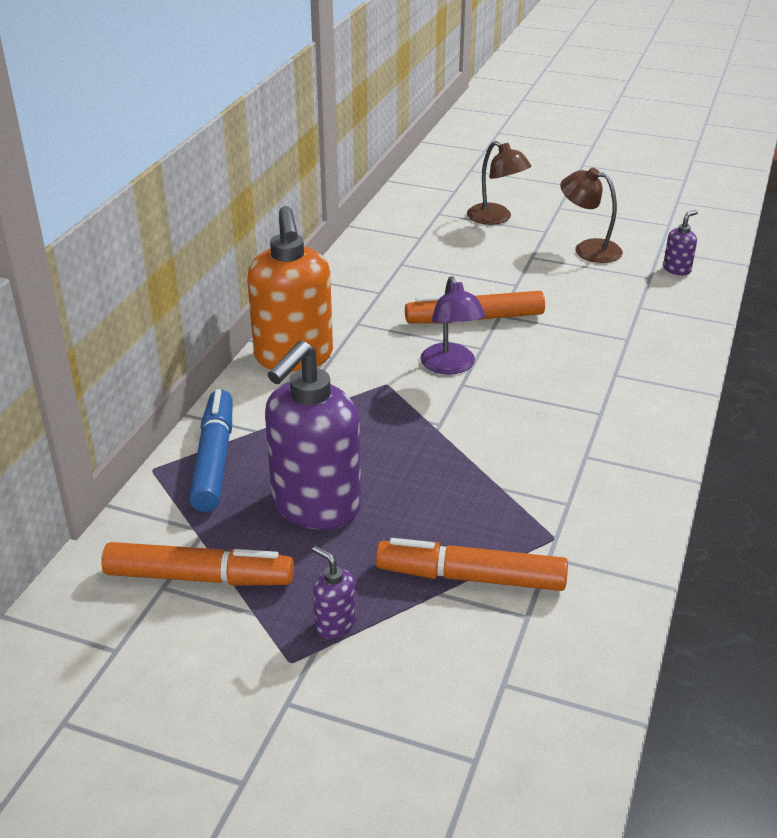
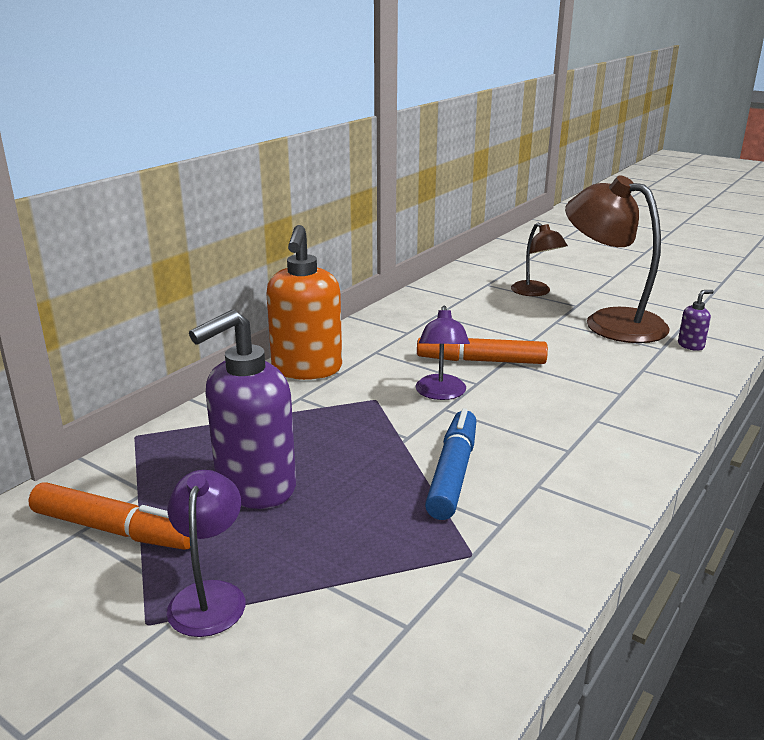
camera: 15 degrees right, 10 degrees down
blue marker [189,389,233,512] -> blue marker moved to [425,408,476,520]
purple soap dispenser [312,546,356,639] -> purple lamp [167,470,245,637]
orange marker [376,538,568,591] -> none
brown lamp [560,168,623,263] -> brown lamp [565,176,670,343], size x1.84

